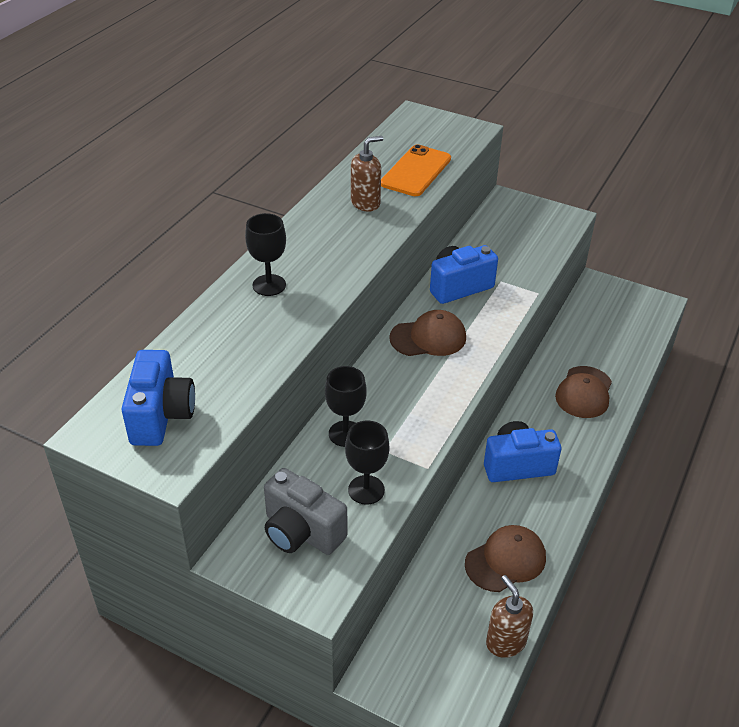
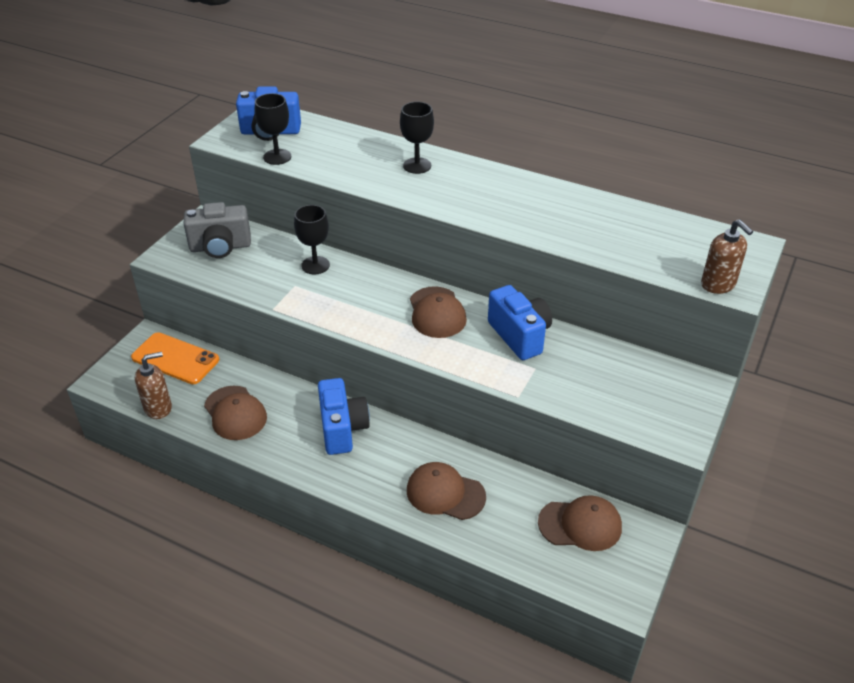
camera: 90 degrees right, 0 degrees up
grey camera [264,468,347,555] -> grey camera turned 135 degrees counterclockwise [184,202,251,258]
black goblet [345,420,389,505] -> black goblet moved to [255,93,291,165]
brown soap dispenser [351,136,383,212] -> brown soap dispenser moved to [701,219,753,294]
orange phone [381,145,451,196] -> orange phone moved to [131,332,219,384]
none -> brown cap [538,495,622,551]

